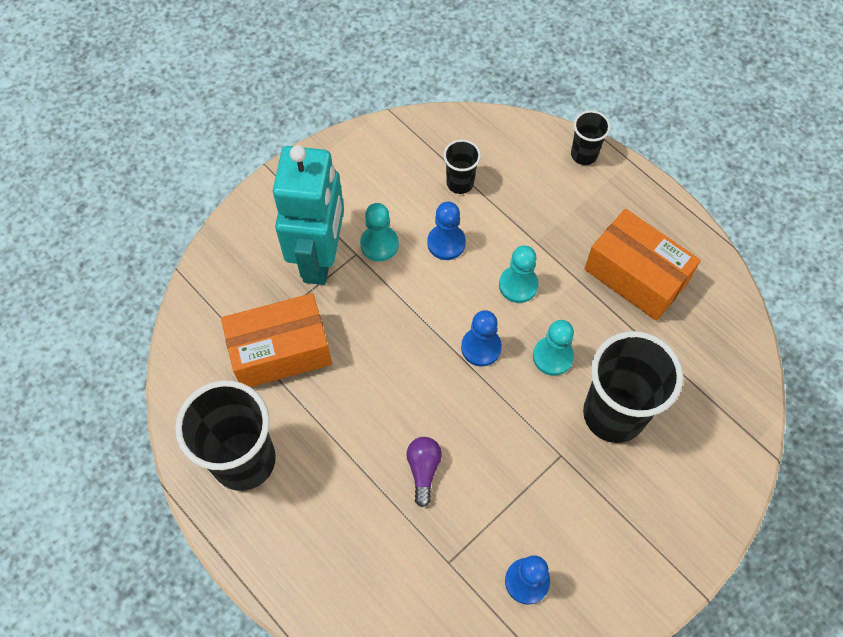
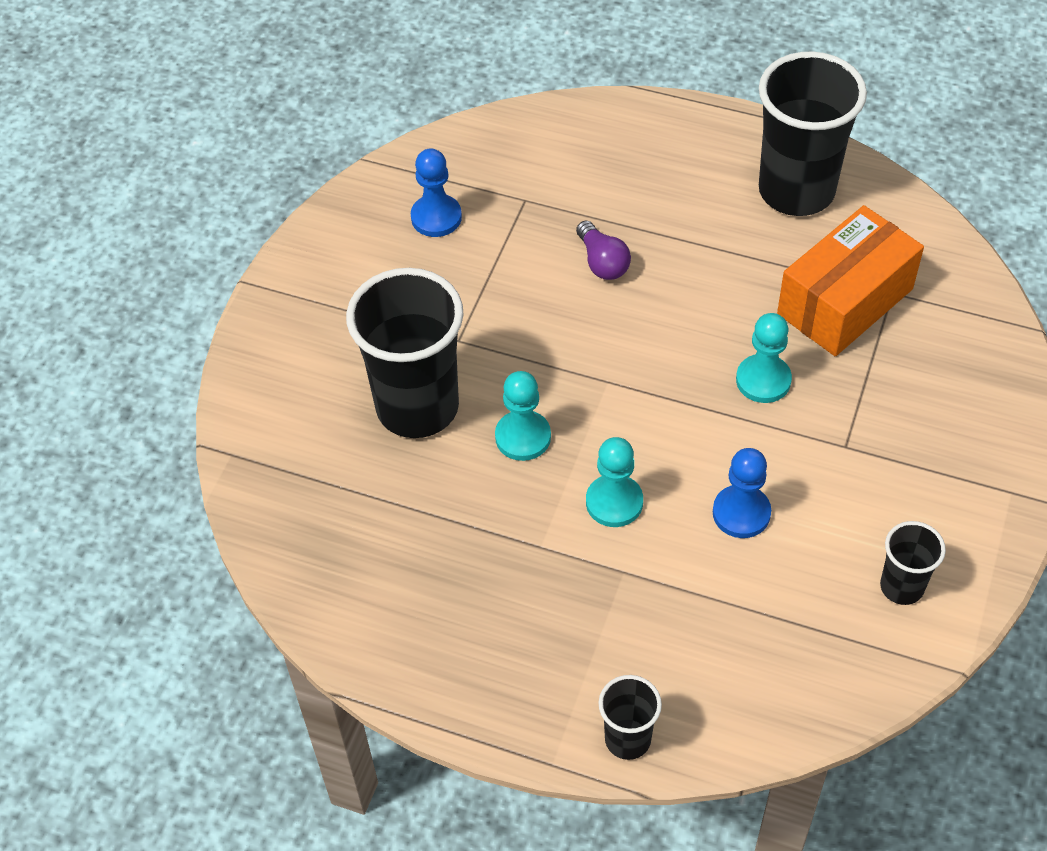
camera: 155 degrees right, 10 degrees down
turquoise robot [273,145,344,285] -> none
turquoise pawn [360,203,399,262] -> turquoise pawn moved to [736,313,792,403]
black cup [443,139,481,194] -> black cup moved to [880,521,946,605]
blue pawn [461,310,502,367] -> none
orange box [584,209,701,321] -> none

